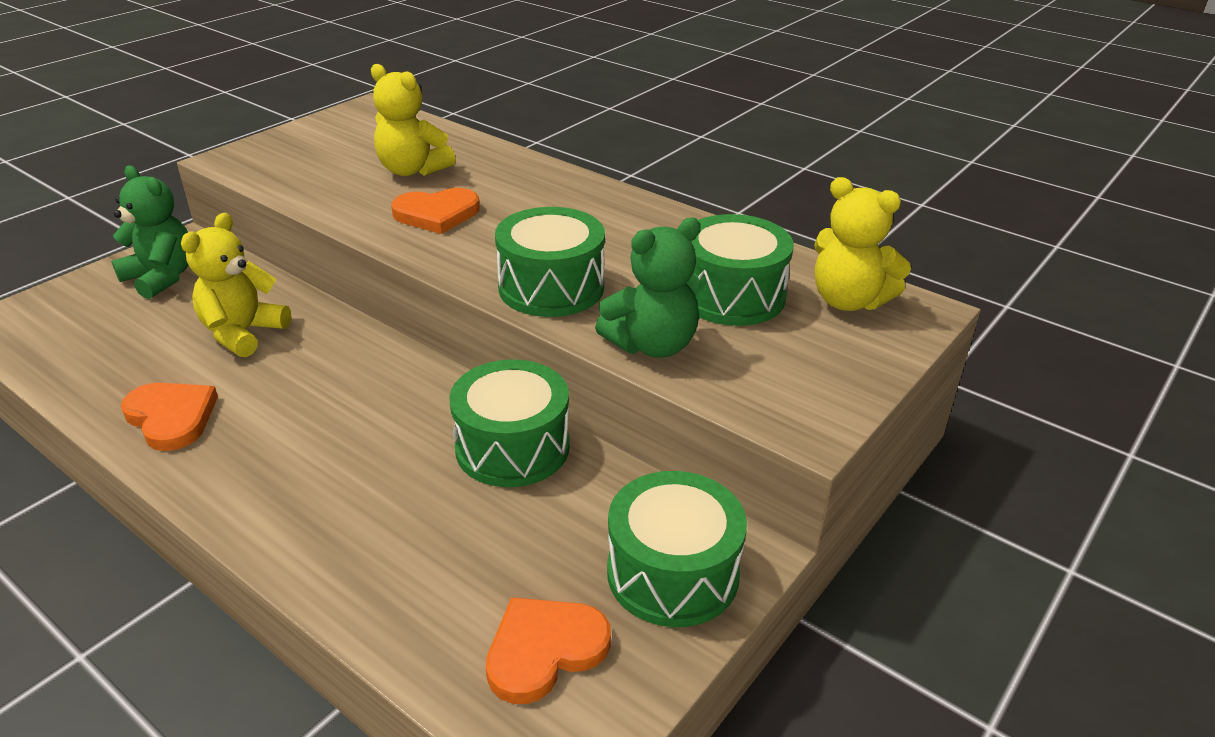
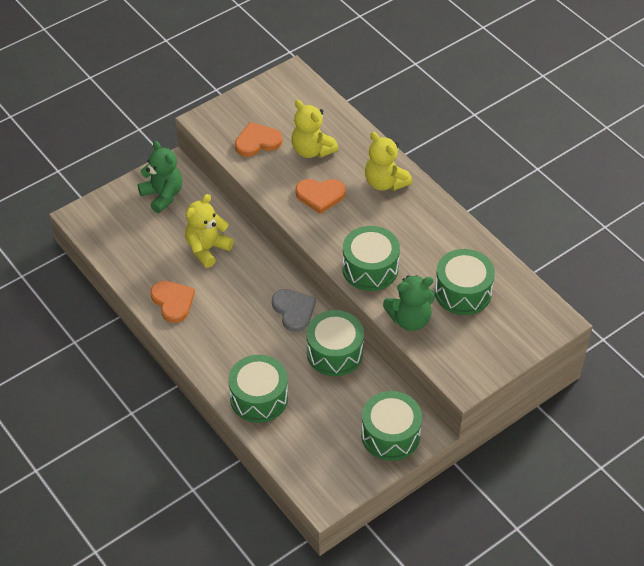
camera: 15 degrees right, 15 degrees up
orange heart [486,597,611,704] -> orange heart moved to [235,122,282,157]
yellow teddy bear [814,177,911,311] -> yellow teddy bear moved to [365,132,412,191]
none -> green drum [228,355,288,423]
none -> grey heart [272,289,316,332]

